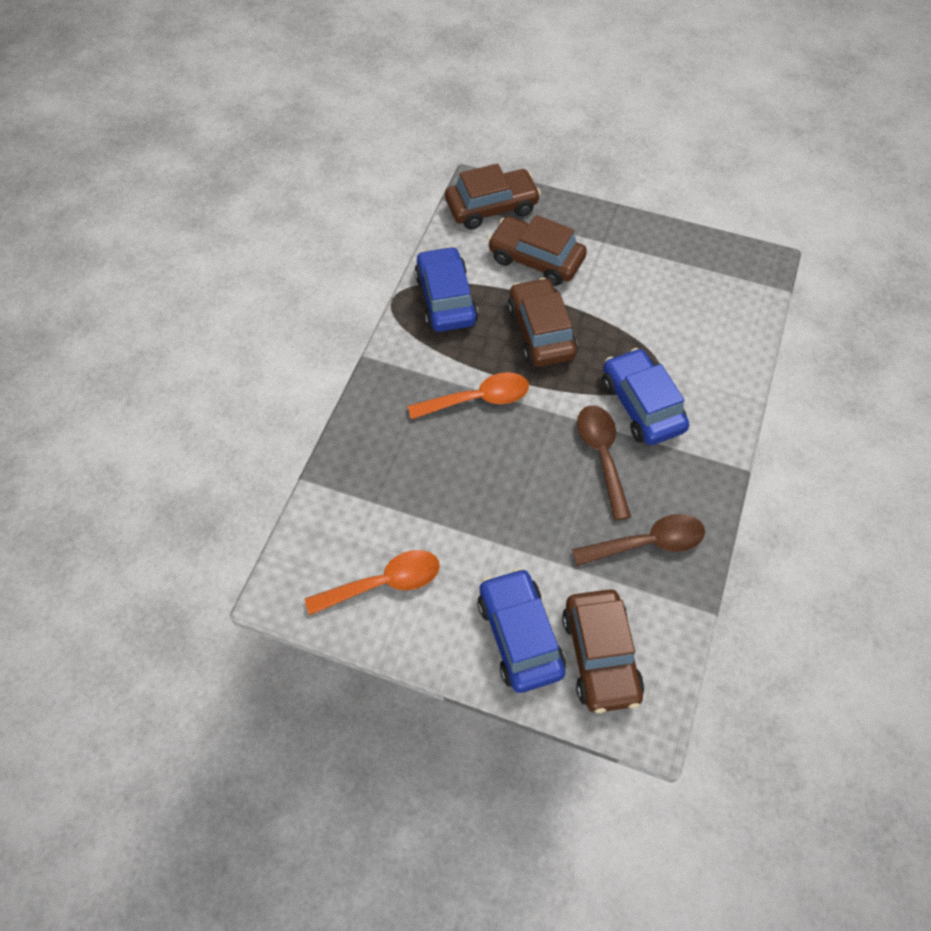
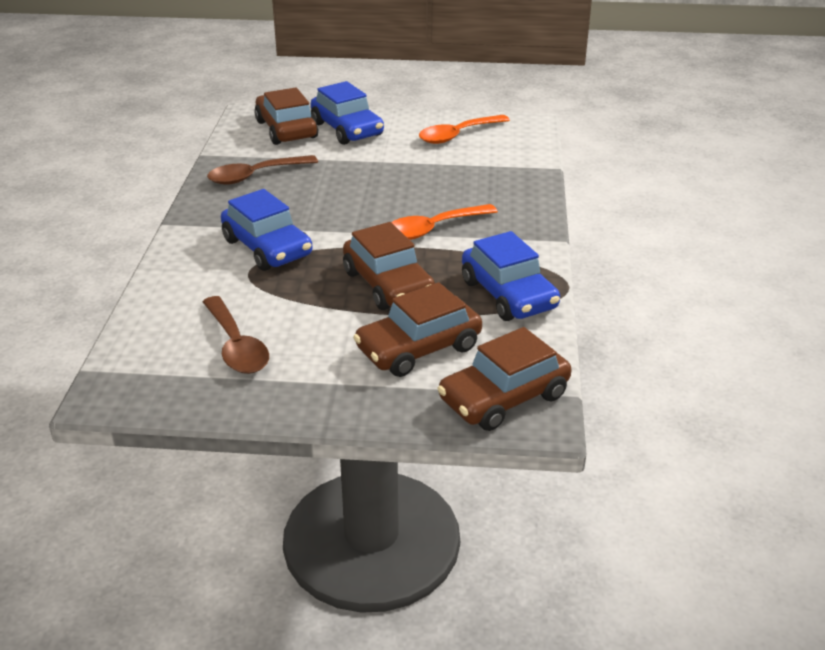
camera: 165 degrees right, 25 degrees down
brown car [488,215,587,286] -> brown car turned 135 degrees clockwise [353,282,482,377]
brown spoon [577,405,631,521] -> brown spoon moved to [203,296,269,374]

